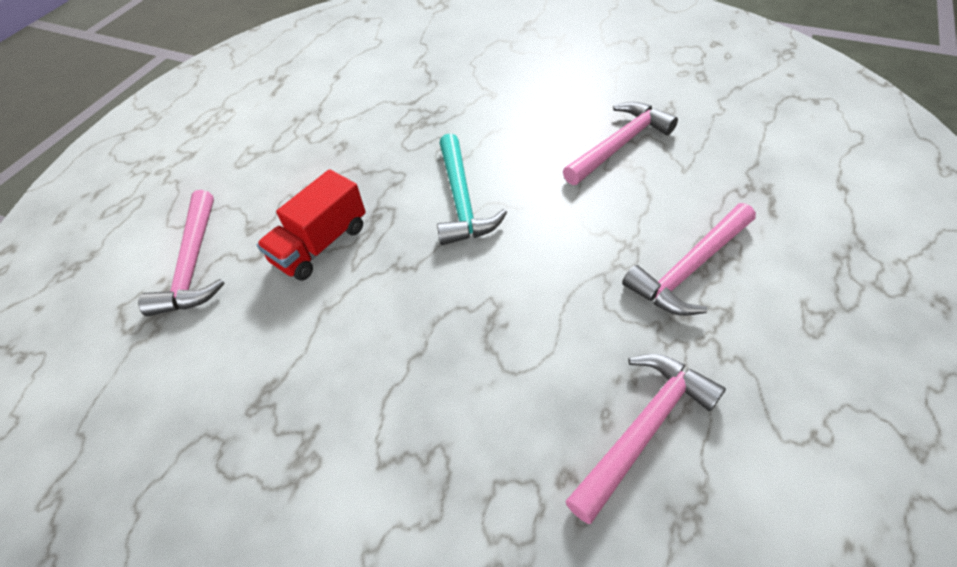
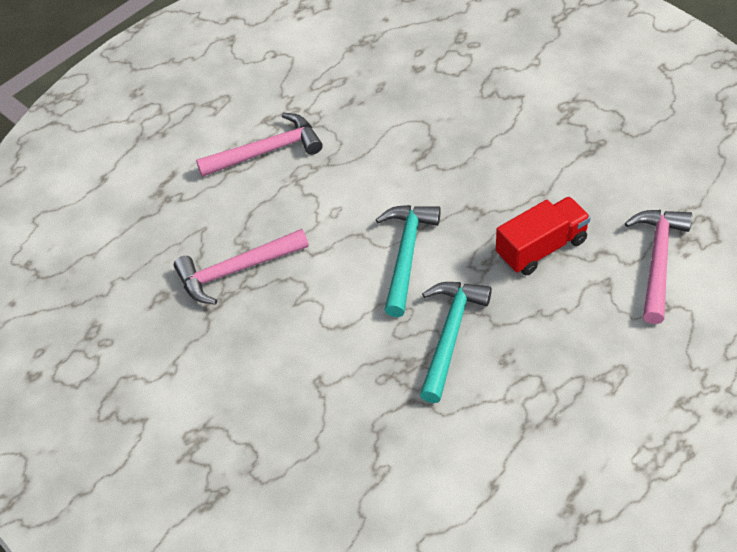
camera: 160 degrees left, 0 degrees up
pink hammer [565,354,726,524] -> none
none -> turquoise hammer [420,282,492,403]

